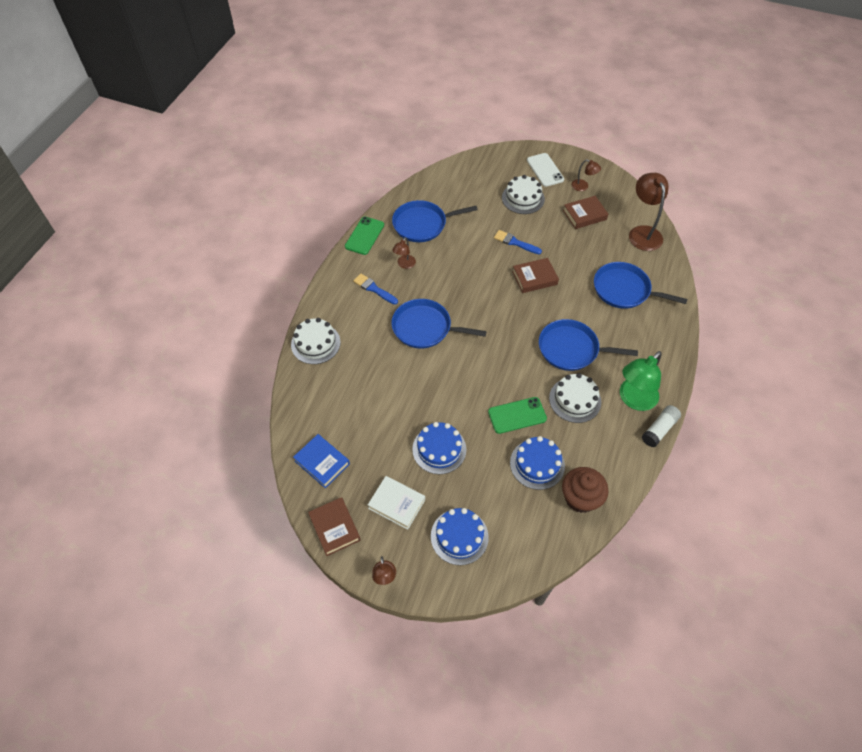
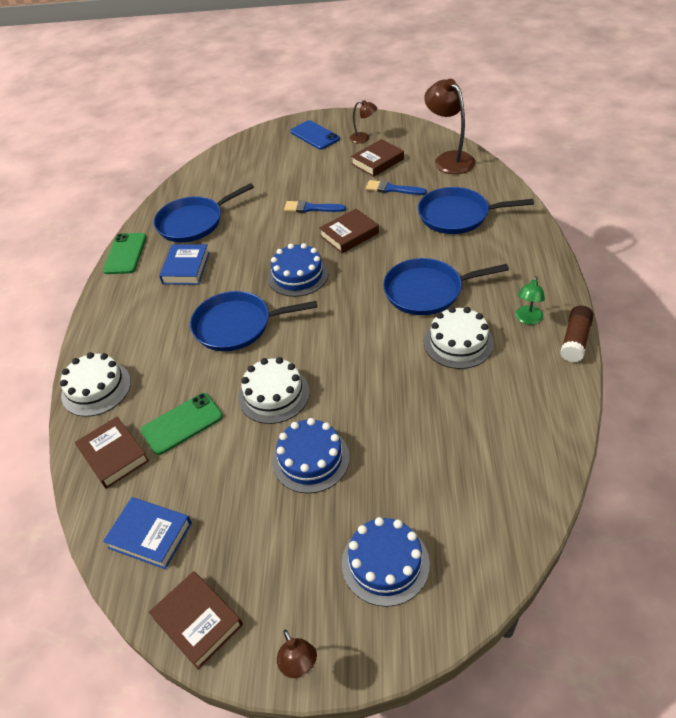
camera: 15 degrees left, 10 degrees down
blue brush [353,274,398,305] -> blue brush moved to [366,180,427,195]
white book [368,476,425,530] -> none
brown lamp [392,237,416,269] -> blue book [159,244,210,284]
green phone [488,397,547,434] -> green phone moved to [141,393,223,455]
white cake [502,175,545,214] -> white cake moved to [238,357,310,424]
blue cake [510,436,565,490] -> blue cake moved to [268,243,328,297]
white phone [527,153,564,187] -> blue phone [290,120,340,150]
brown cupcake [562,467,609,513] -> none
green lamp [620,351,661,411] -> green lamp [516,276,545,325], size x0.53
white glue stick [642,405,681,447] -> brown glue stick [560,306,594,362]
none -> brown book [75,417,149,489]

